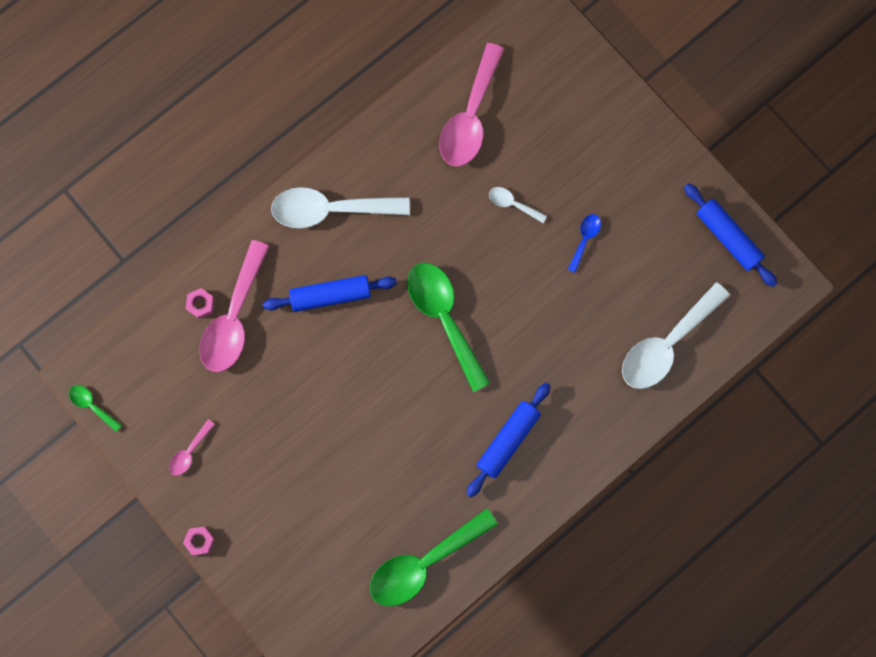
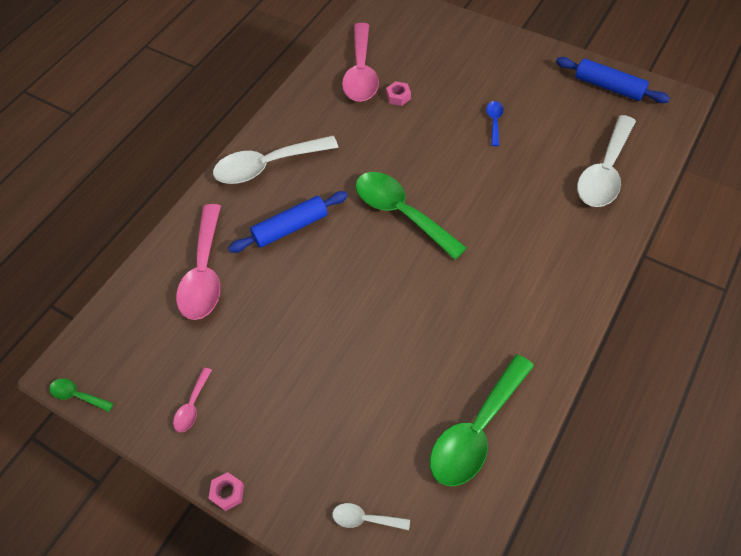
camera: 15 degrees left, 20 degrees down
pink nut [185,288,215,319] -> pink nut moved to [386,81,411,106]
blue rolling pin [467,383,550,497] -> none
white spoon [489,187,547,223] -> white spoon moved to [332,503,410,530]

